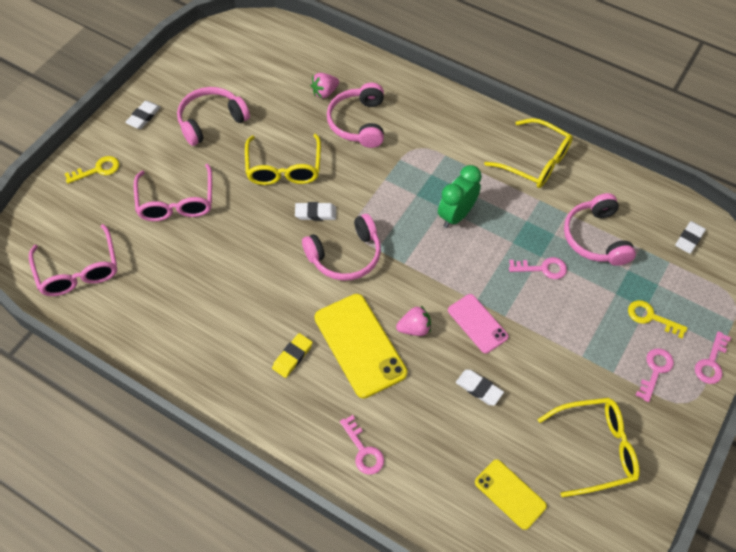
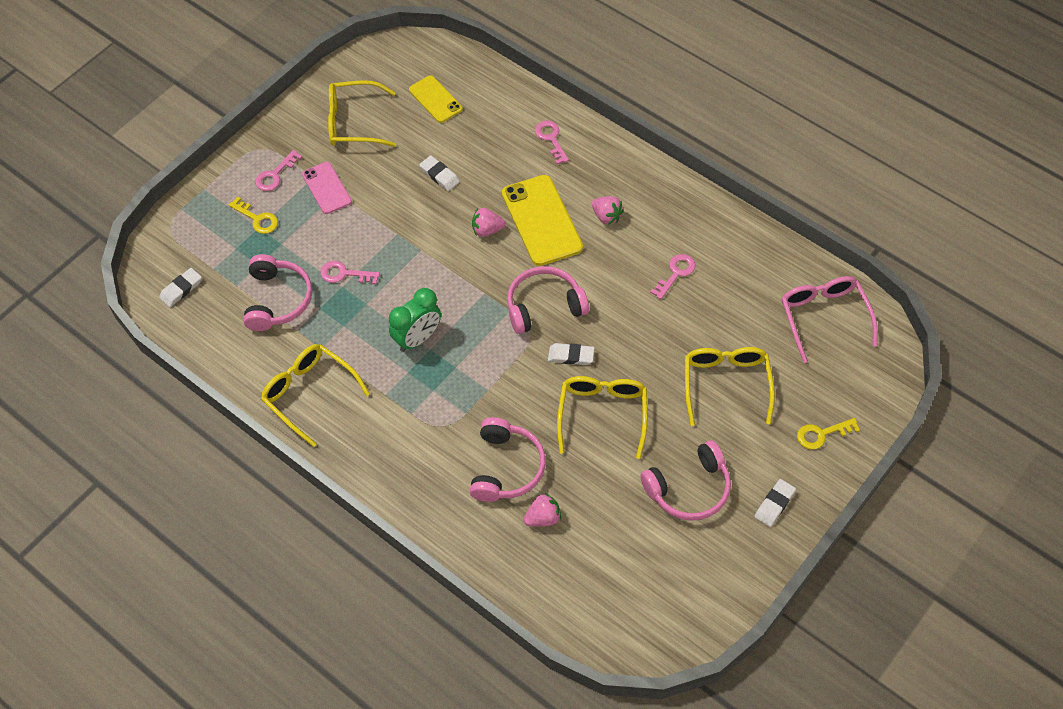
camera: 170 degrees left, 0 degrees up
pink glasses [134,164,212,221] -> yellow glasses [685,347,775,426]
yellow eraser [272,333,313,378] -> pink strawberry [592,196,624,225]
pink phone [448,294,509,353] -> pink phone moved to [302,162,352,214]
pink key [695,331,731,384] -> pink key moved to [650,254,696,299]

